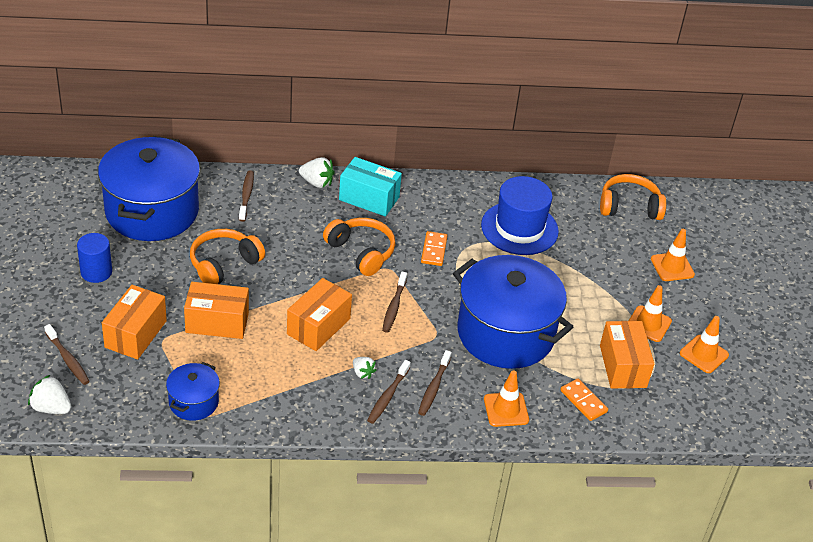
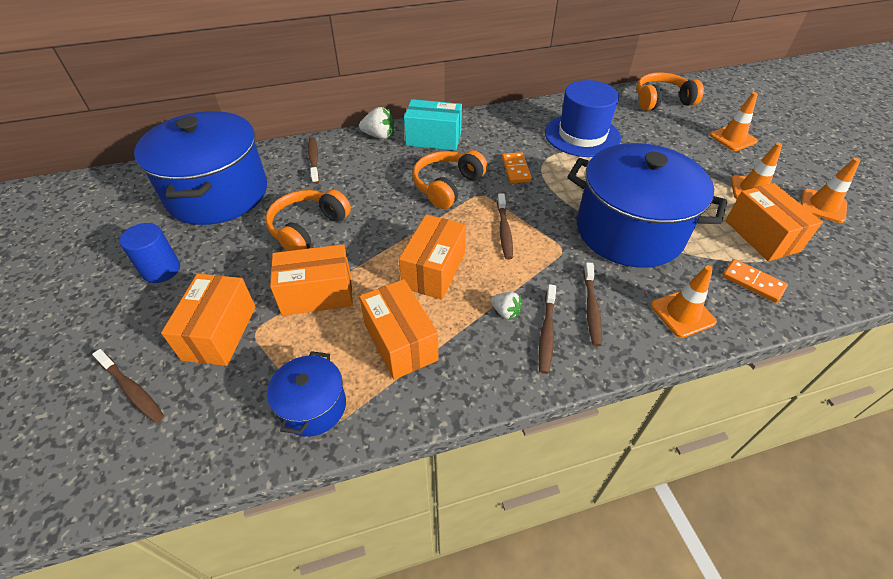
camera: 10 degrees left, 5 degrees up
white strawberry [28,375,71,414] -> none
orange headphones [323,218,395,276] -> orange headphones turned 90 degrees counterclockwise [413,150,487,209]
none -> orange box [359,279,439,380]

